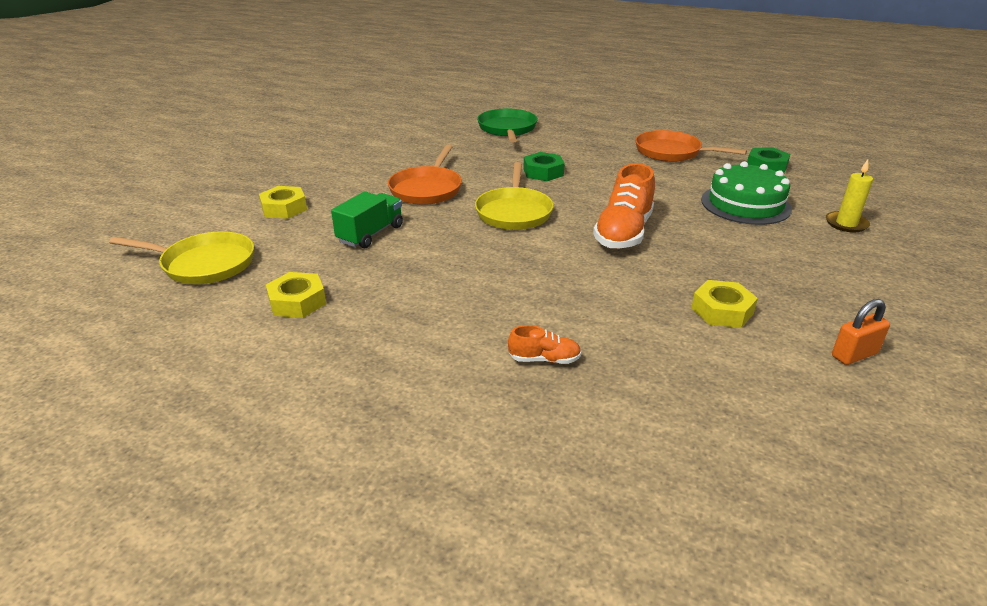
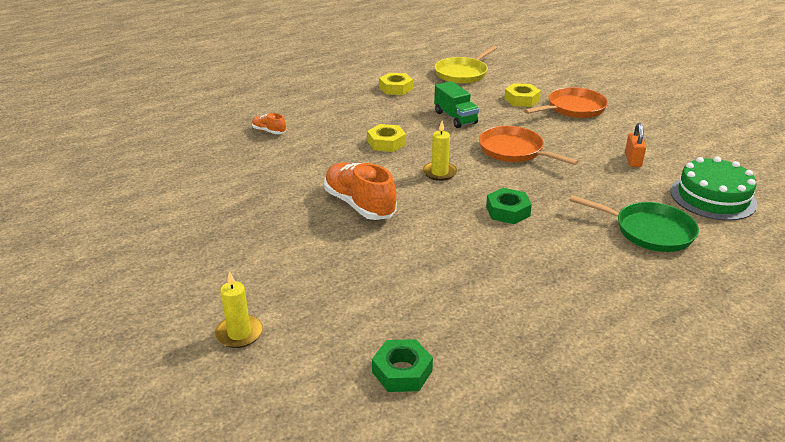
camera: 120 degrees right, 0 degrees up
yellow pan [475,162,554,230] -> yellow candle [423,121,457,181]
orange shoe [508,325,581,364] -> orange shoe turned 90 degrees clockwise [252,113,286,134]
orange pan [635,130,747,162] -> orange pan moved to [524,87,608,118]
yellow nut [691,280,758,328] -> yellow nut moved to [367,124,406,152]
green cake [701,161,792,225] -> green cake moved to [670,157,758,221]
orange padlock [832,299,890,365] -> orange padlock moved to [625,123,646,167]

